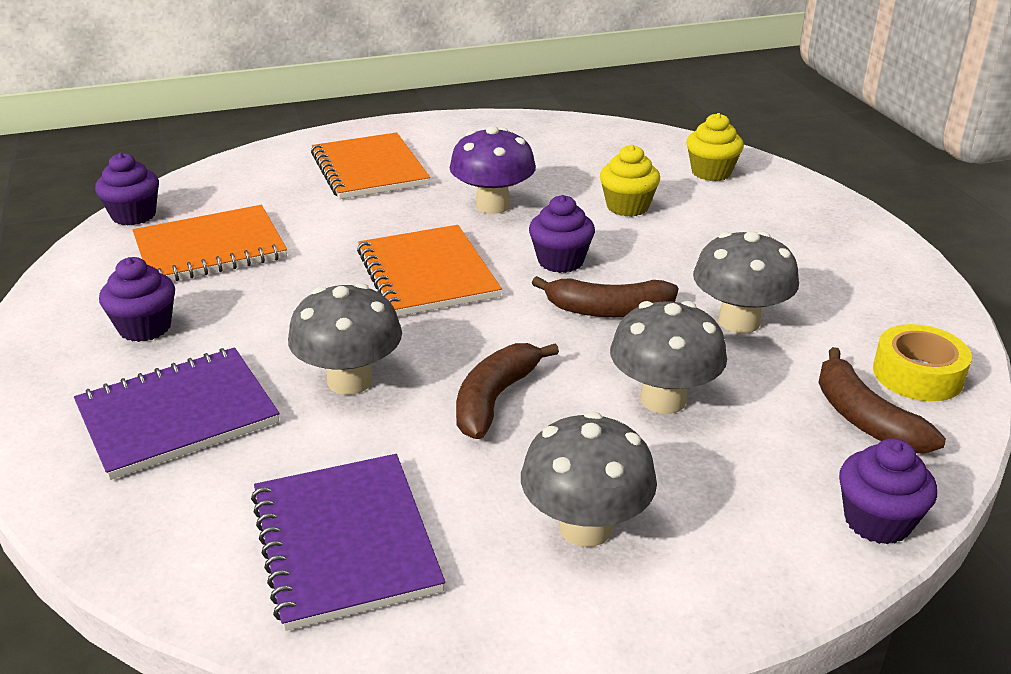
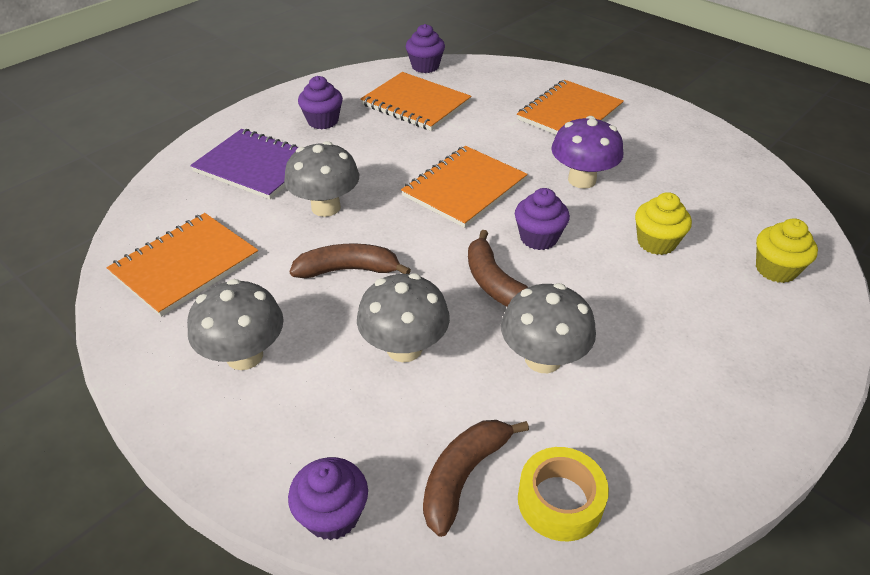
camera: 60 degrees right, 10 degrees up
purple notebook [251,454,445,631] -> orange notebook [106,213,259,317]

